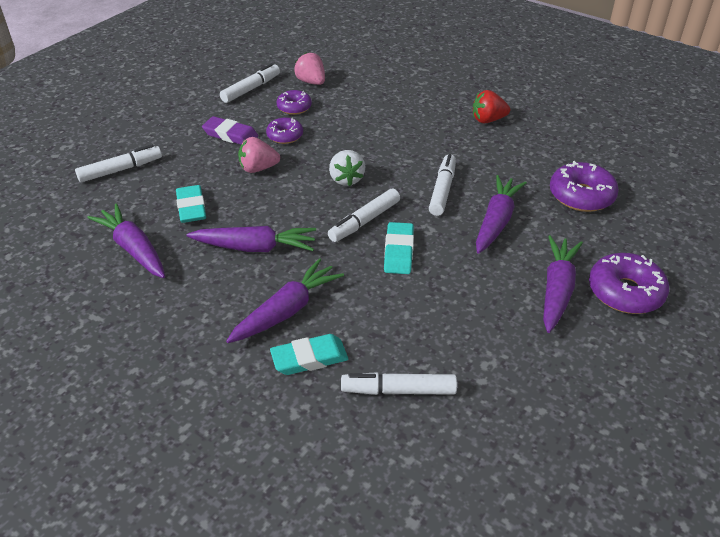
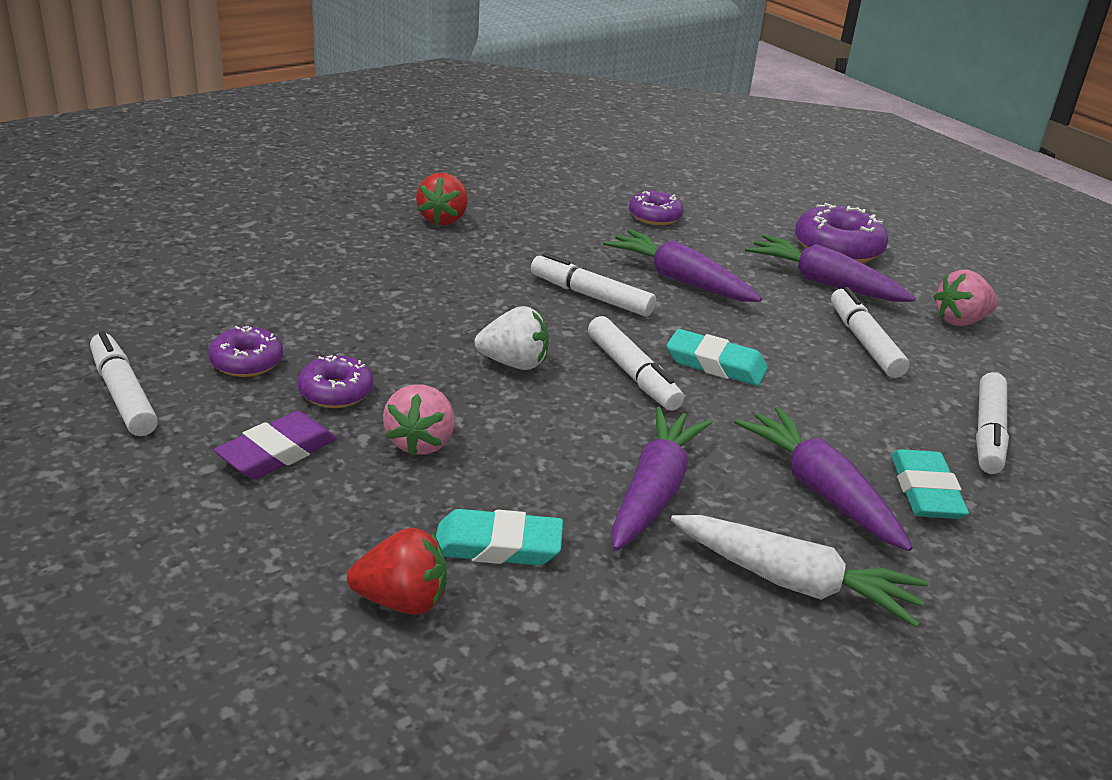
camera: 75 degrees left, 10 degrees down
white marker [75,145,162,182] -> white marker moved to [831,287,910,378]
purple carrot [87,204,165,278] -> none
pink strawberry [294,52,325,85] -> pink strawberry moved to [934,270,998,326]
purple donut [550,161,619,212] -> purple donut [629,191,684,225], size x0.62
none -> red strawberry [347,528,447,615]
none -> white carrot [671,515,929,627]

